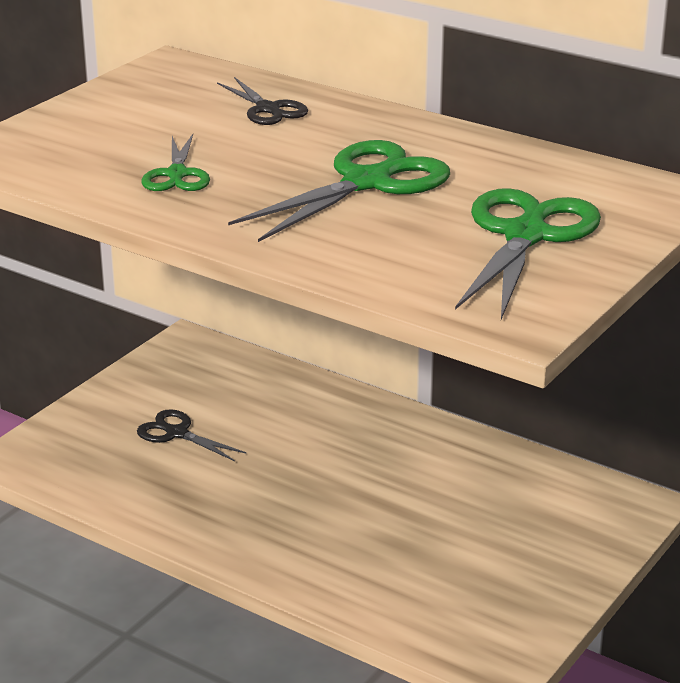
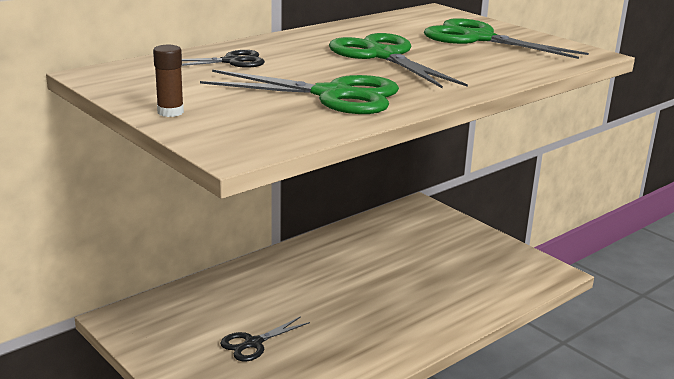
camera: 75 degrees left, 5 degrees down
green scissors [142,134,210,191] -> green scissors [200,69,399,114], size x1.80
none -> brown glue stick [153,45,184,117]

